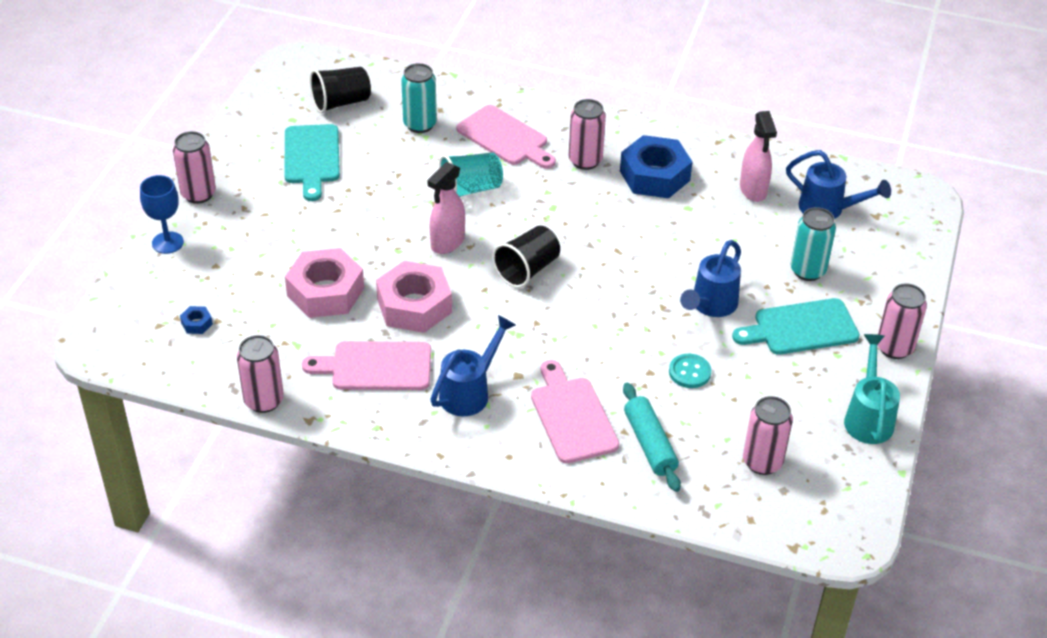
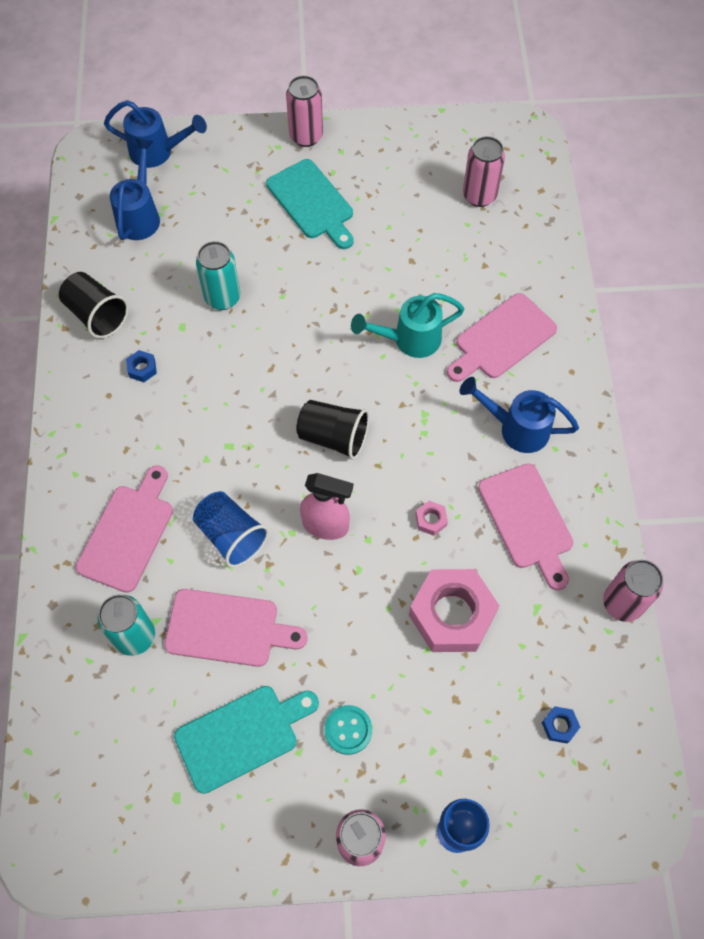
camera: 110 degrees left, 20 degrees up
black cup [310,67,371,113] -> black cup moved to [59,272,129,339]
pink nut [376,261,452,333] -> pink nut [415,501,448,536], size x0.40
turquoise cup [439,152,503,197] -> blue cup [193,491,269,568]
pink can [569,99,606,170] -> none
blue nut [620,135,692,198] -> blue nut [126,350,157,382], size x0.40
turquoise rolling pin [623,383,681,492] -> none
turquoise button [669,354,711,388] -> turquoise button moved to [324,705,372,755]
blue watering can [680,240,741,317] -> blue watering can moved to [104,100,207,168]
pink spray bottle [740,111,777,202] -> none
turquoise can [790,207,836,281] -> turquoise can moved to [196,241,241,310]
turquoise watering can [844,334,900,444] -> turquoise watering can moved to [351,293,464,358]
none -> pink cutting board [164,589,307,667]

